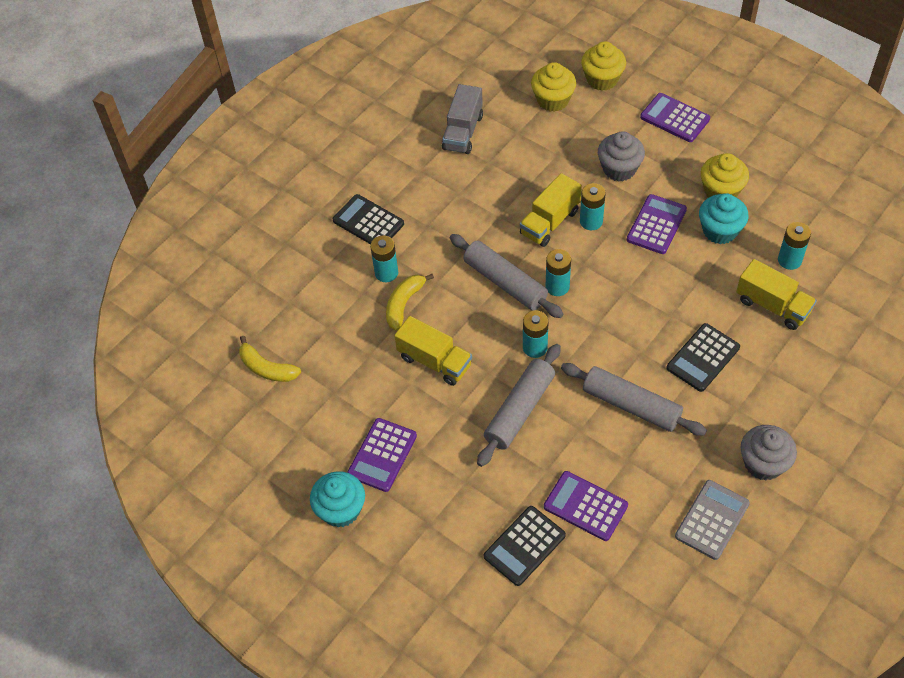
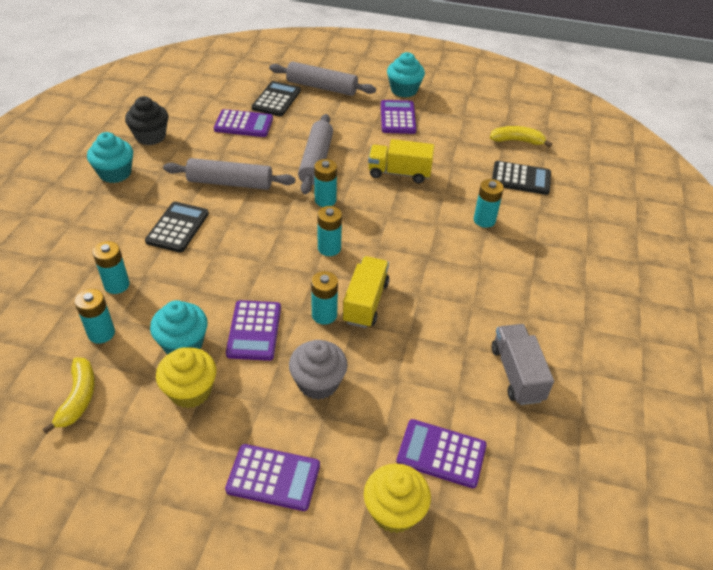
camera: 150 degrees right, 10 degrees down
black calculator [333,194,404,245] -> black calculator moved to [492,161,551,195]
yellow banana [386,274,434,331] -> yellow banana moved to [42,357,95,434]
grey rolling pin [450,234,564,318] -> grey rolling pin moved to [269,62,376,96]
yellow cupcake [531,62,576,112] -> purple calculator [396,419,487,488]
grey calculator [675,480,750,560] -> black cupcake [125,96,168,145]
yellow truck [736,259,817,330] -> turquoise battery [93,241,130,294]
grey cupcake [741,425,797,481] -> turquoise cupcake [87,132,133,183]

